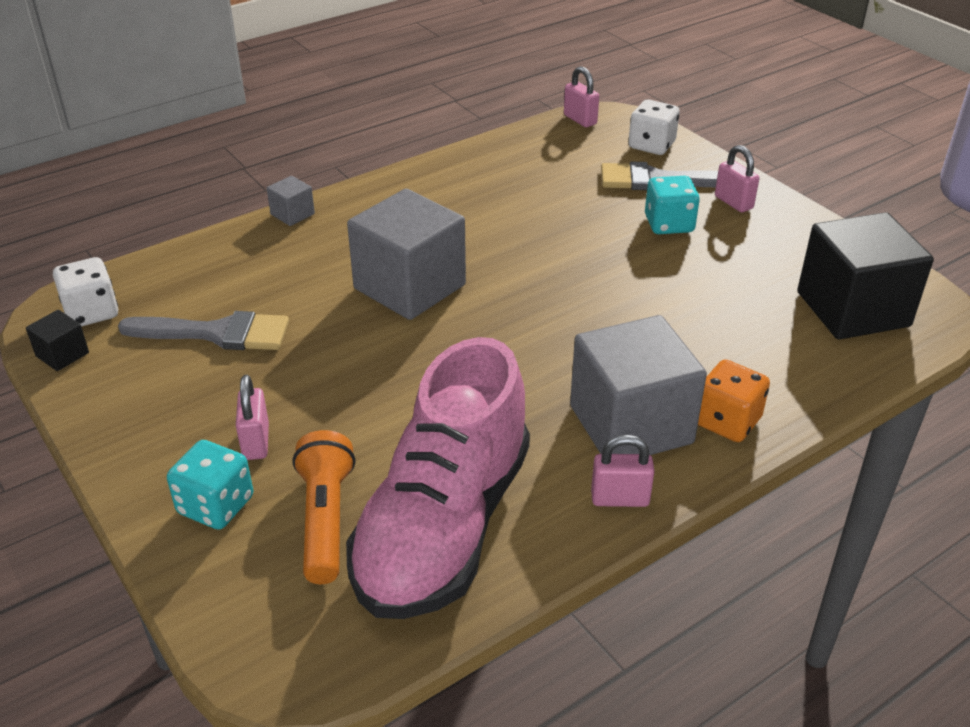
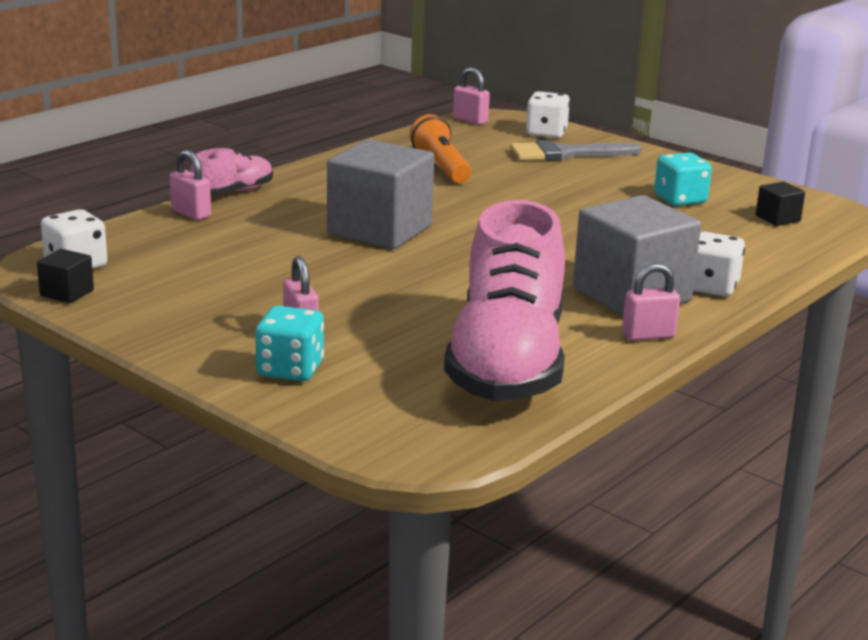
camera: 15 degrees left, 15 degrees down
grey brush [118,311,289,350] -> none
grey cube [267,176,315,226] -> pink shoe [191,148,273,196]
orange flashlight [292,430,356,584] -> orange flashlight moved to [410,114,471,183]
turquoise dice [645,176,700,234] -> turquoise dice moved to [654,153,712,206]
orange dice [698,359,770,442] -> white dice [693,232,745,297]
pink padlock [715,145,759,212] -> pink padlock moved to [170,150,211,220]
black cube [797,212,934,340] -> black cube [756,182,805,226], size x0.43

